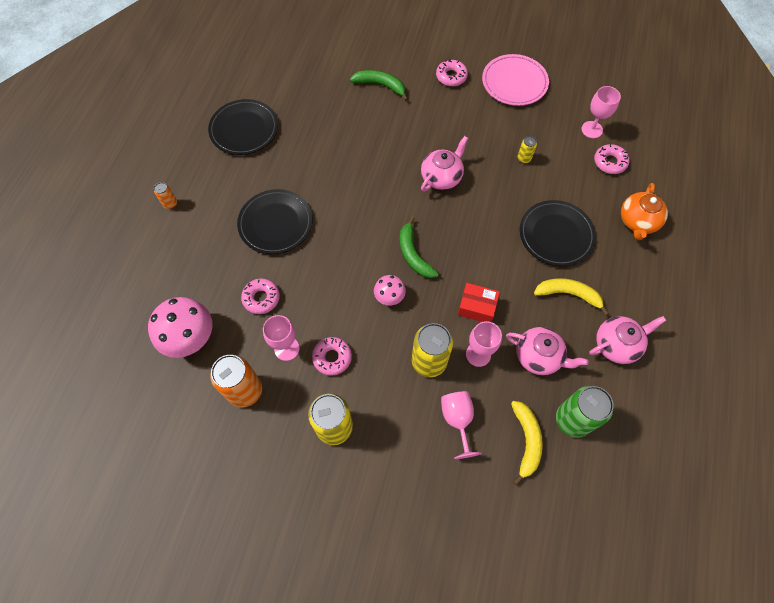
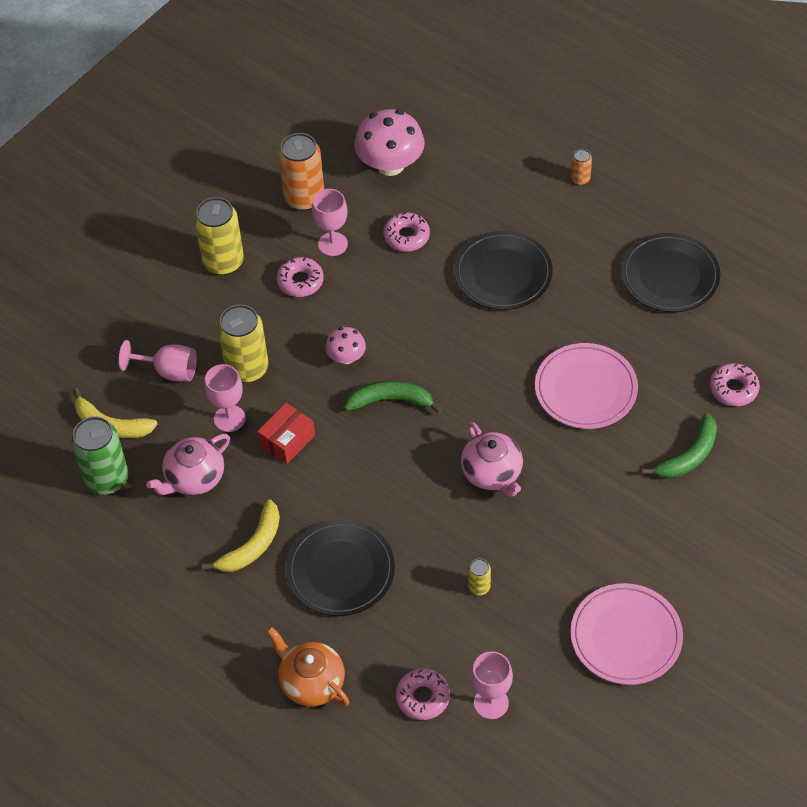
camera: 115 degrees right, 10 degrees down
pink donut [436,59,468,86] -> pink donut moved to [710,363,760,406]
pink teapot [589,316,666,364] -> none
none -> pink plate [535,343,638,429]

